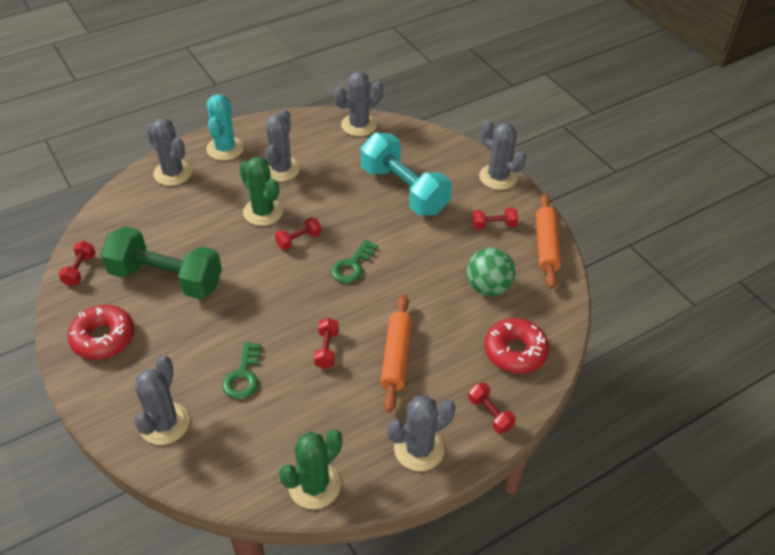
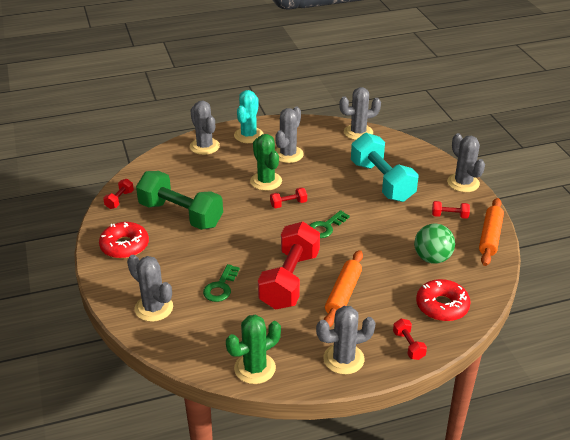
camera: 15 degrees right, 10 degrees down
grey cactus [134,355,189,445] -> grey cactus turned 75 degrees counterclockwise [127,255,173,322]
red dumbbell [314,318,339,369] -> red dumbbell [258,222,320,310], size x2.37

